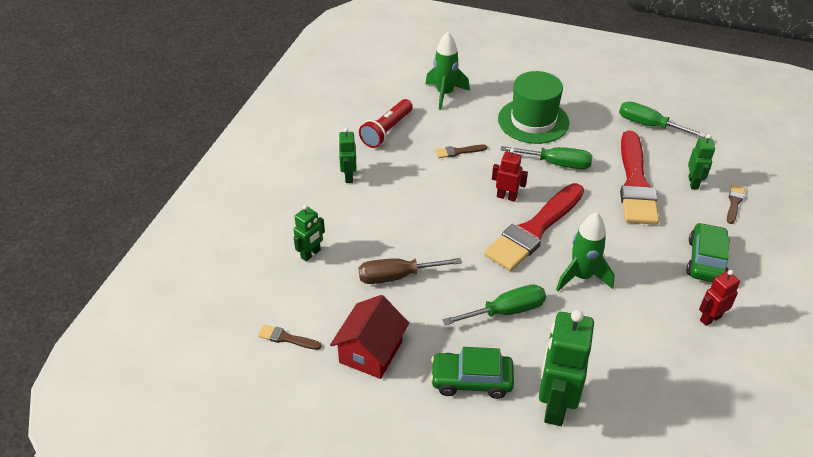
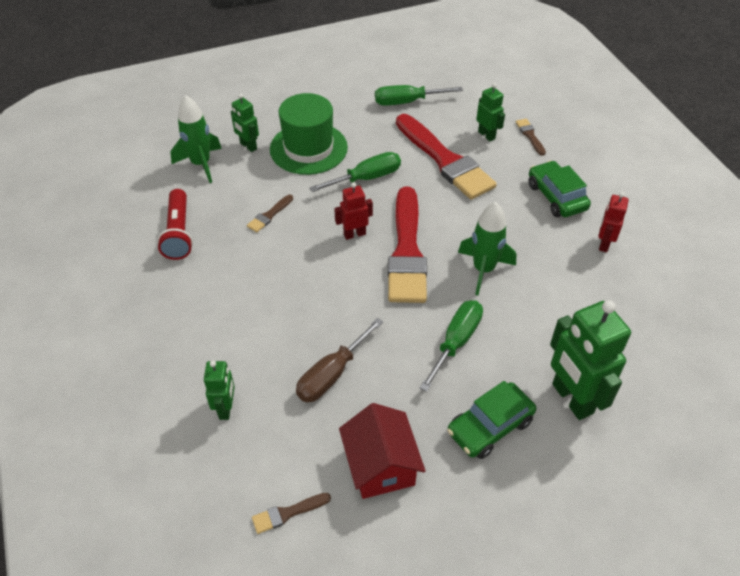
camera: 40 degrees left, 5 degrees up
green robot [338,128,356,183] -> green robot moved to [231,94,259,152]

